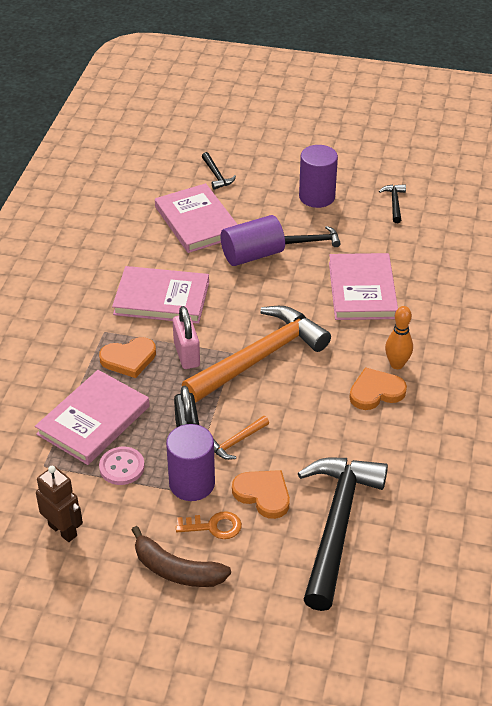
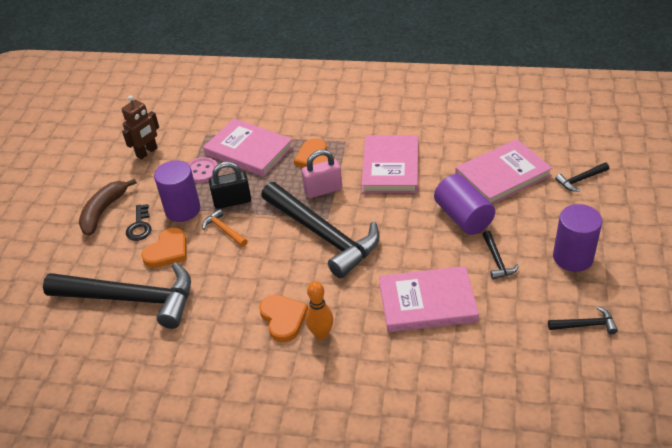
camera: 90 degrees right, 0 degrees up
orange key [176,511,242,539] -> black key [126,204,151,241]
orange hammer [182,306,331,403] -> black hammer [261,182,380,278]

